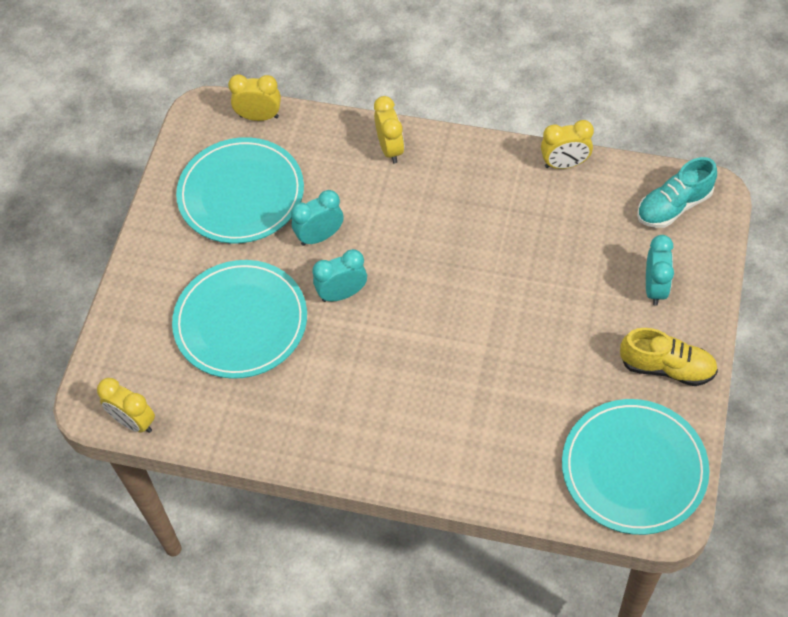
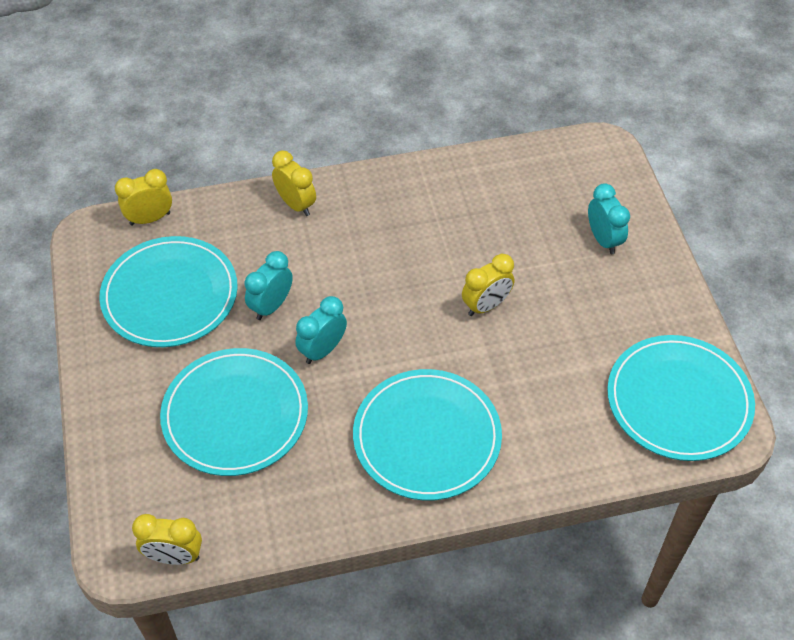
camera: 30 degrees left, 5 degrees down
yellow clock [541,120,594,169] -> yellow clock moved to [462,254,514,316]
yellow shoe [620,328,718,386] -> none
turquoise shoe [637,157,717,228] -> none
none -> turquoise plate [353,369,502,500]

